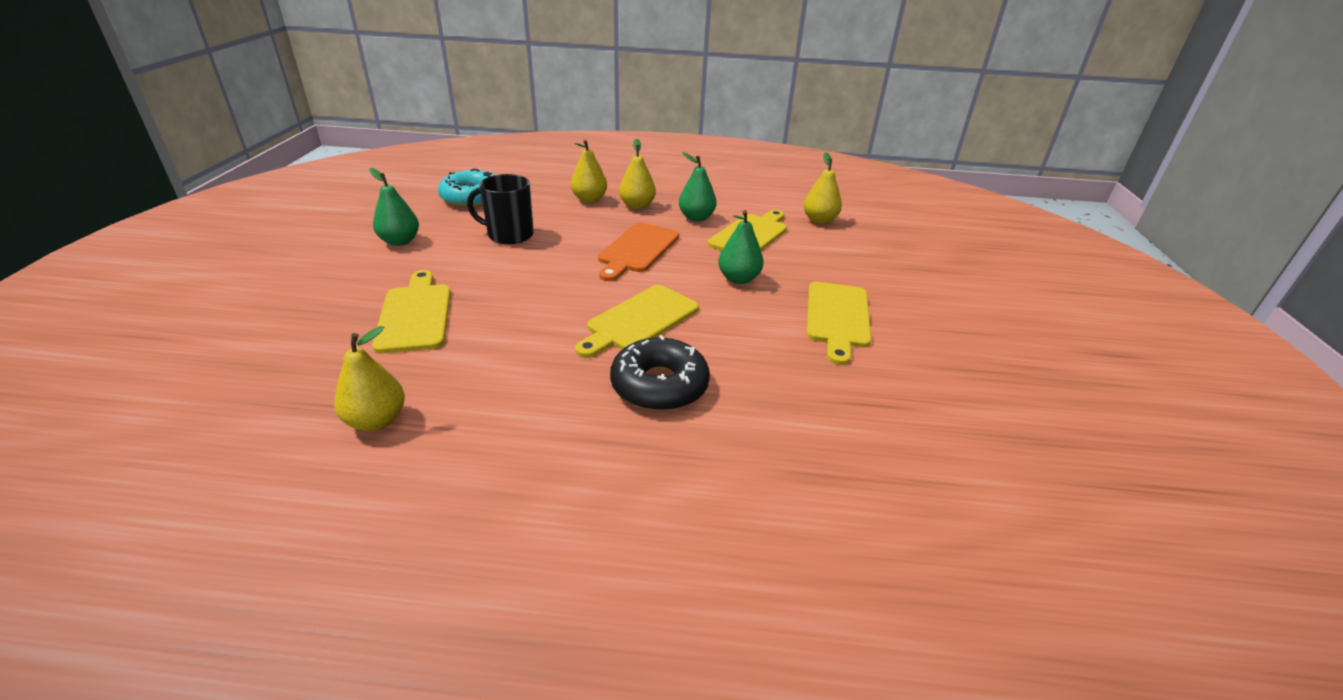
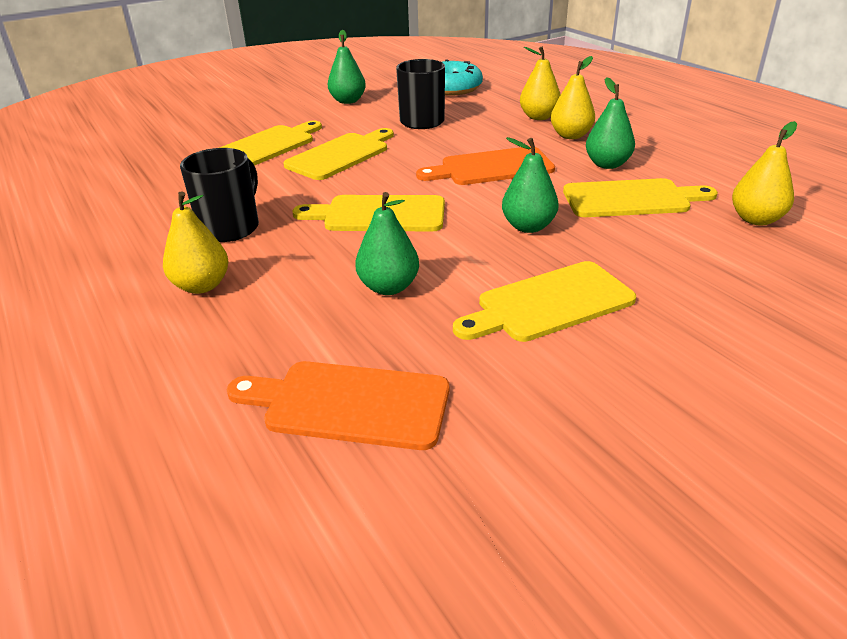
camera: 55 degrees right, 0 degrees up
yellow pear [334,326,405,431] -> yellow pear moved to [163,191,229,294]
black donut [610,335,710,411] -> none
none -> black mug [180,148,259,242]
none -> orange cutting board [227,361,449,450]
none -> yellow cutting board [283,128,394,180]
none -> green pear [355,192,419,295]

